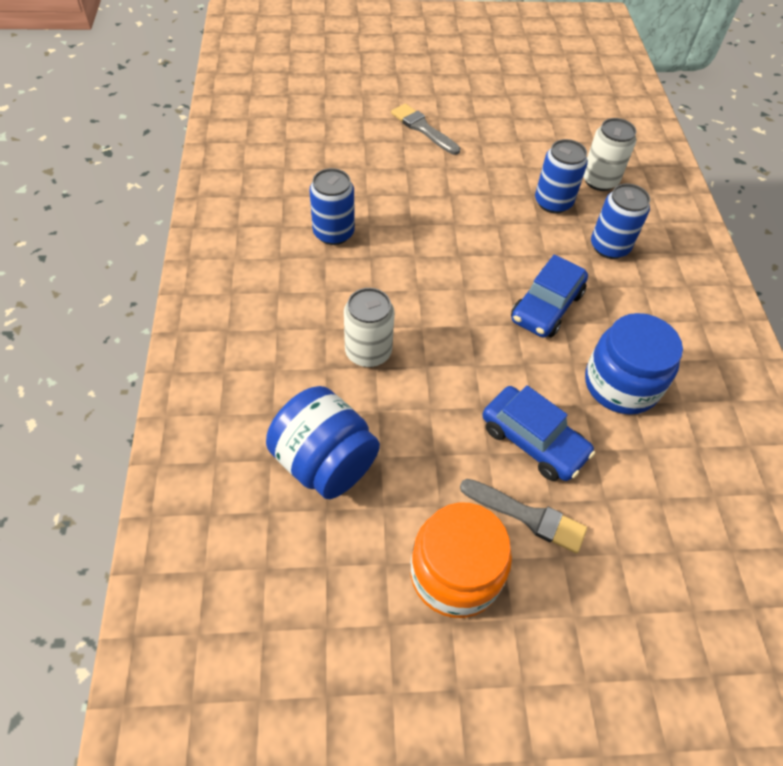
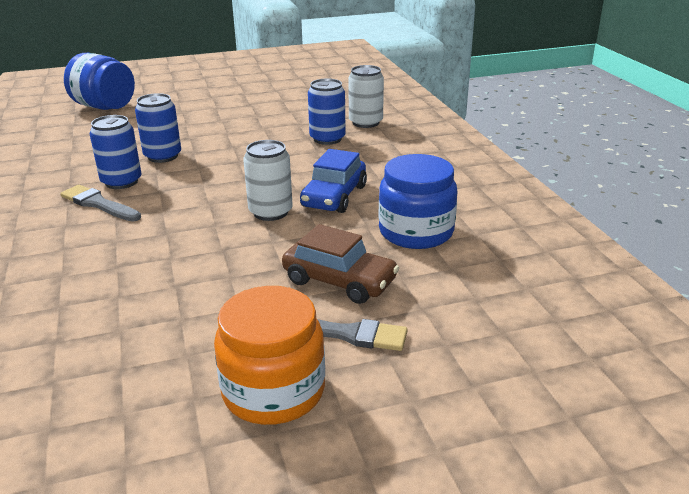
camera: 10 degrees left, 25 degrees down
blue jar [266,386,380,499] -> blue jar moved to [64,53,135,110]
white can [344,288,395,367] -> white can moved to [243,140,293,221]
grey brush [391,104,460,155] -> grey brush moved to [60,185,141,222]
blue car [483,385,595,481] -> brown car [282,224,399,304]
blue can [591,184,650,259] -> blue can moved to [135,93,181,163]

